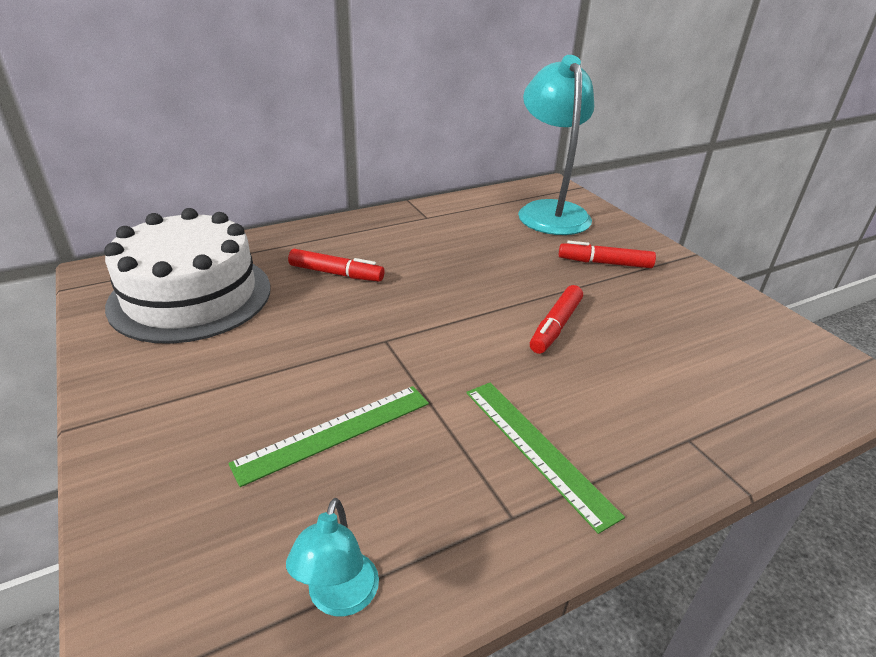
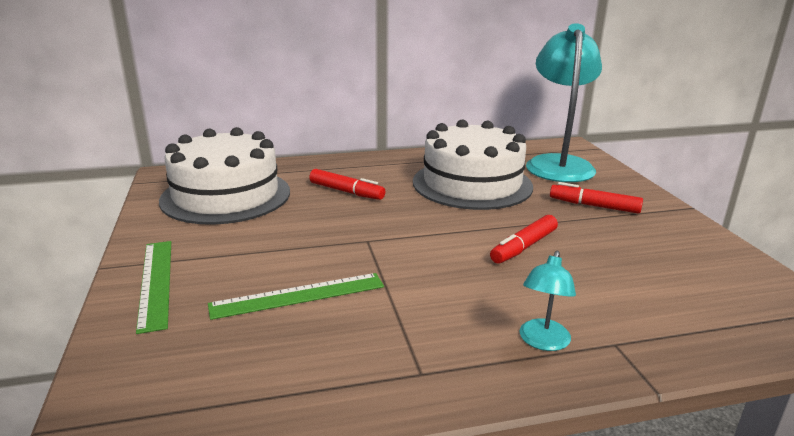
camera: 15 degrees right, 10 degrees down
turquoise lamp [286,498,379,617] -> turquoise lamp moved to [520,251,576,351]
green ruler [466,383,625,534] -> green ruler moved to [136,241,171,334]
none -> white cake [413,120,533,210]

